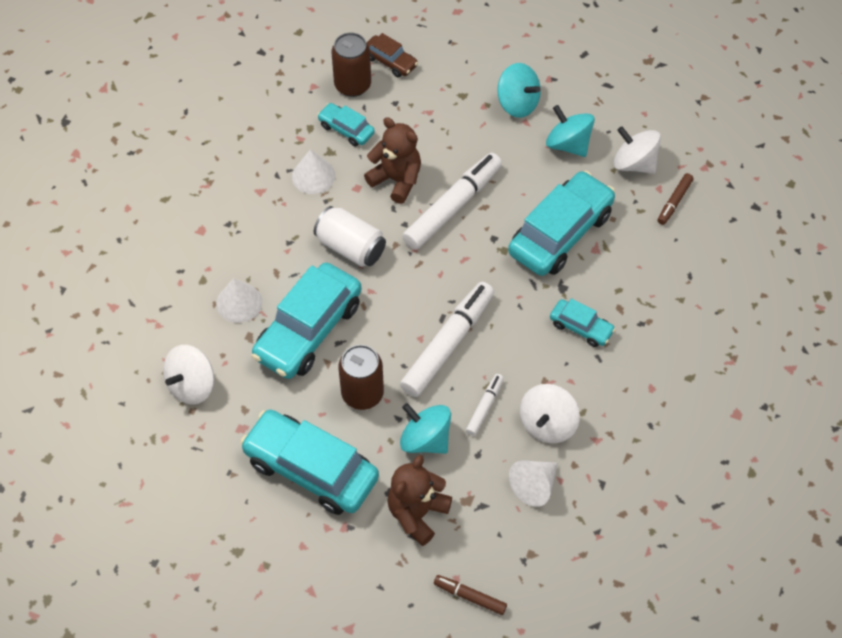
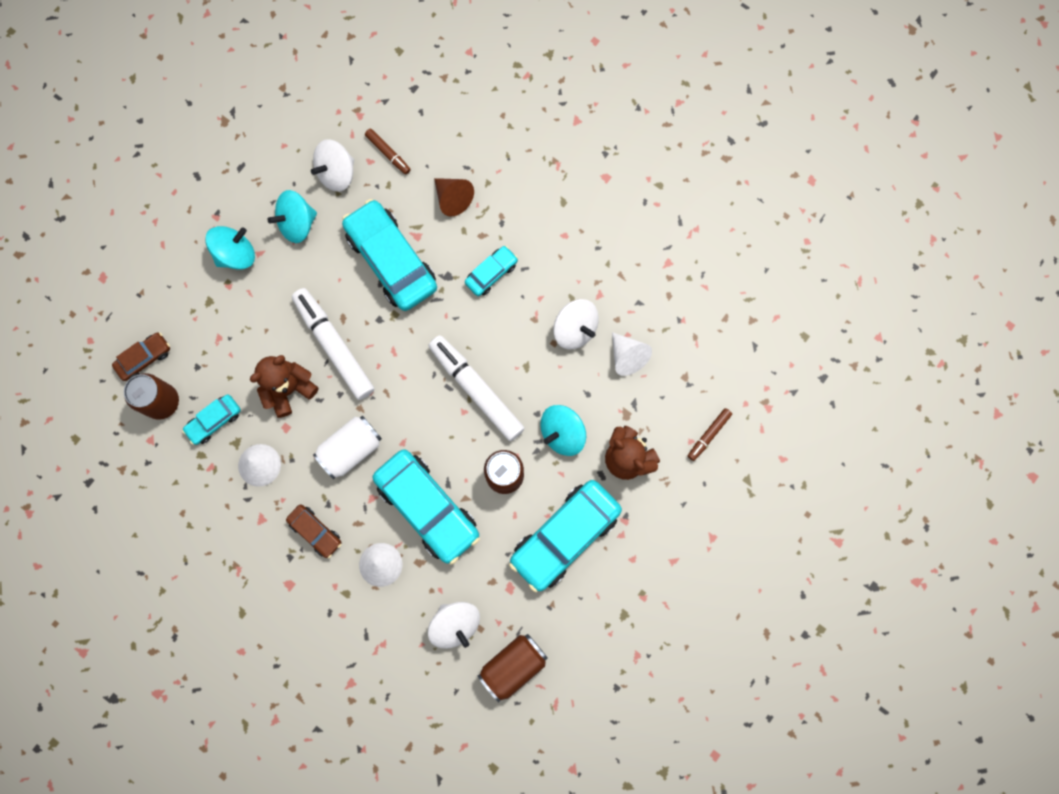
camera: 75 degrees left, 20 degrees up
white marker [466,374,504,436] -> none
none -> brown car [286,505,341,558]
none -> brown cone [434,178,474,217]
none -> brown can [478,634,548,702]

